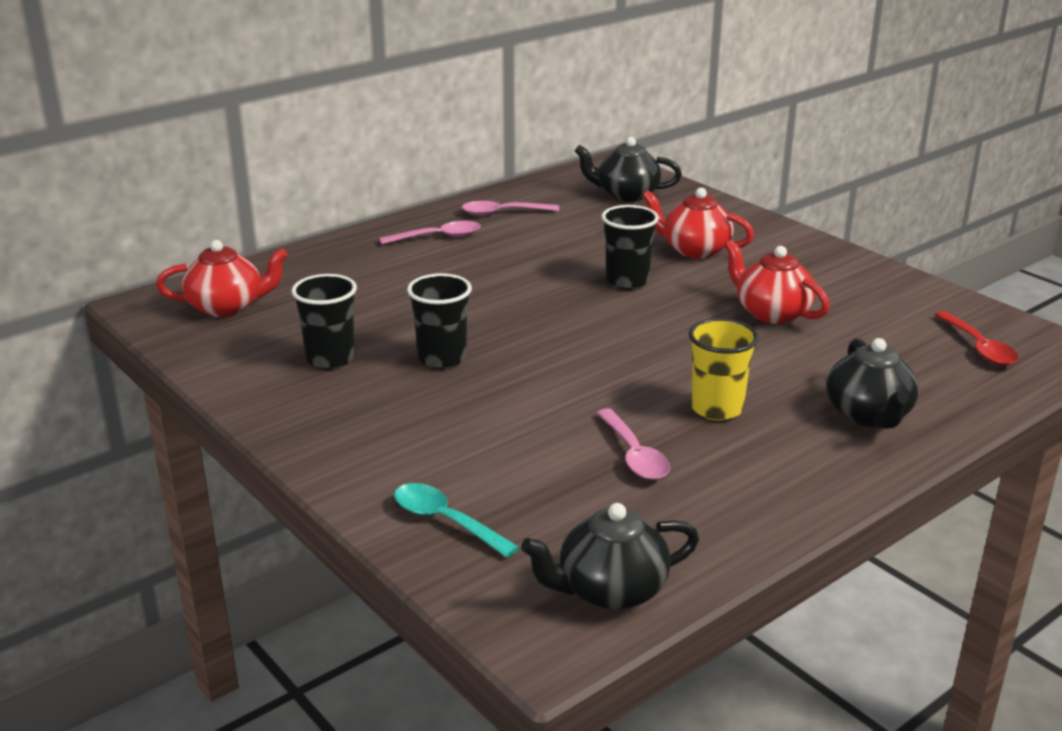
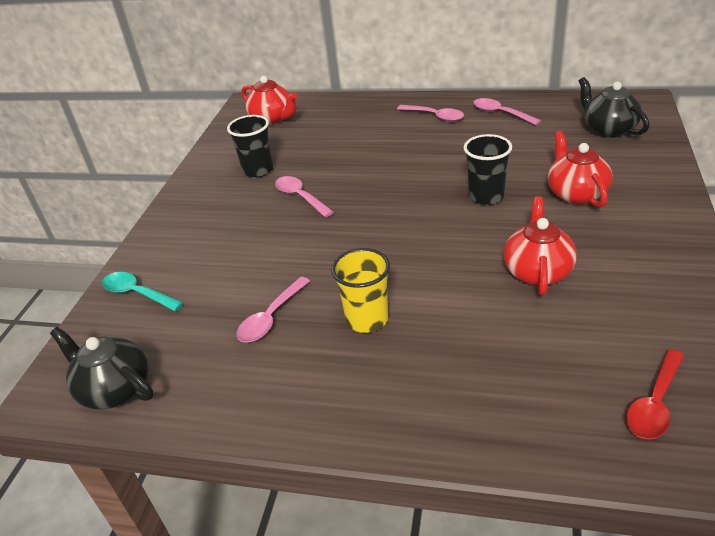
camera: 55 degrees right, 10 degrees up
turquoise spoon [394,483,519,558] -> turquoise spoon turned 60 degrees counterclockwise [102,272,183,311]
black cup [407,273,472,369] -> pink spoon [275,176,334,217]
black teapot [826,338,919,429] -> none

